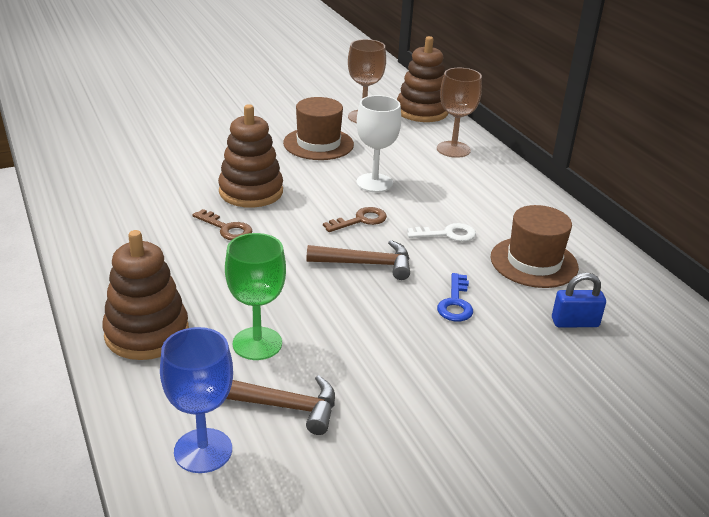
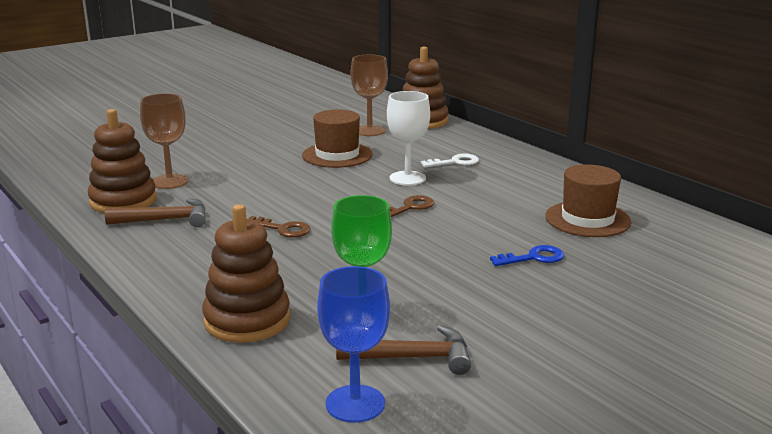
camera: 10 degrees left, 10 degrees down
brown stacking toy [218,104,283,208] -> brown stacking toy moved to [88,109,157,213]
brown hammer [307,240,410,280] -> brown hammer moved to [105,198,206,227]
white key [407,223,476,242] -> white key moved to [421,154,479,167]
brown goblet [437,68,482,158] -> brown goblet moved to [140,93,189,189]
blue key [437,273,473,321] -> blue key turned 105 degrees counterclockwise [490,245,564,266]
blue padlock [552,273,606,327] -> none

